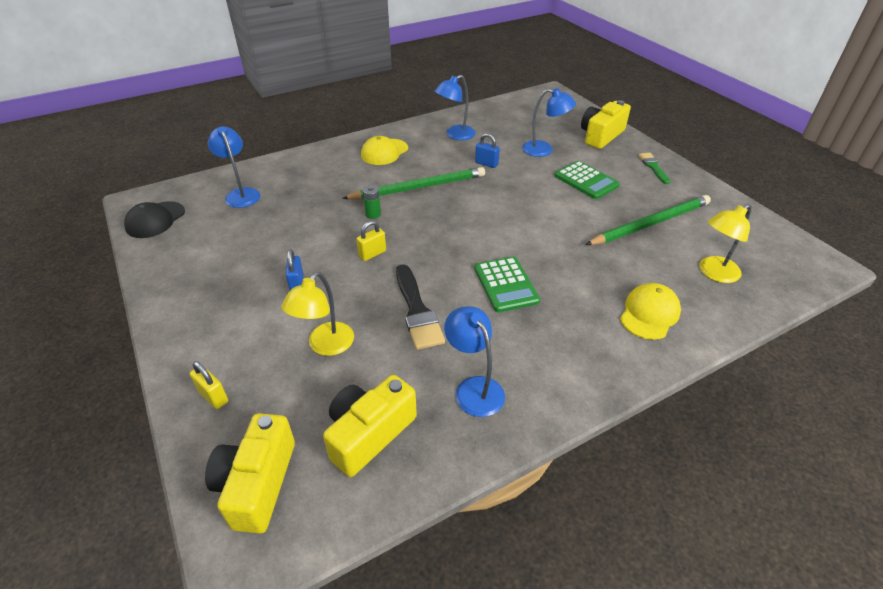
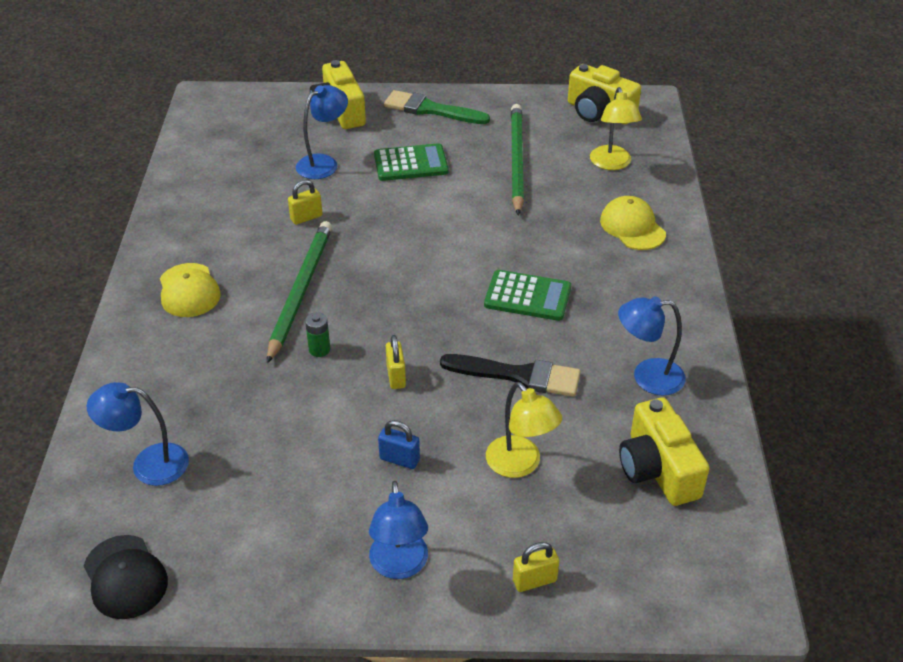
camera: 60 degrees left, 0 degrees up
yellow camera [205,413,295,534] -> yellow camera moved to [568,64,641,124]
blue lamp [435,75,476,140] -> blue lamp moved to [369,481,428,579]
blue padlock [475,133,500,168] -> yellow padlock [288,180,323,225]
green brush [638,153,670,184] -> green brush [384,90,490,124], size x1.62

